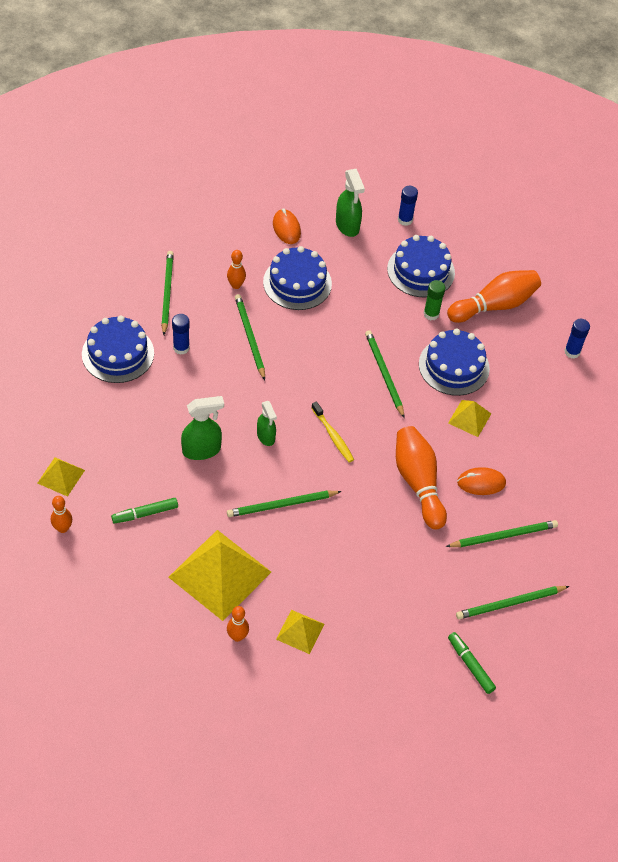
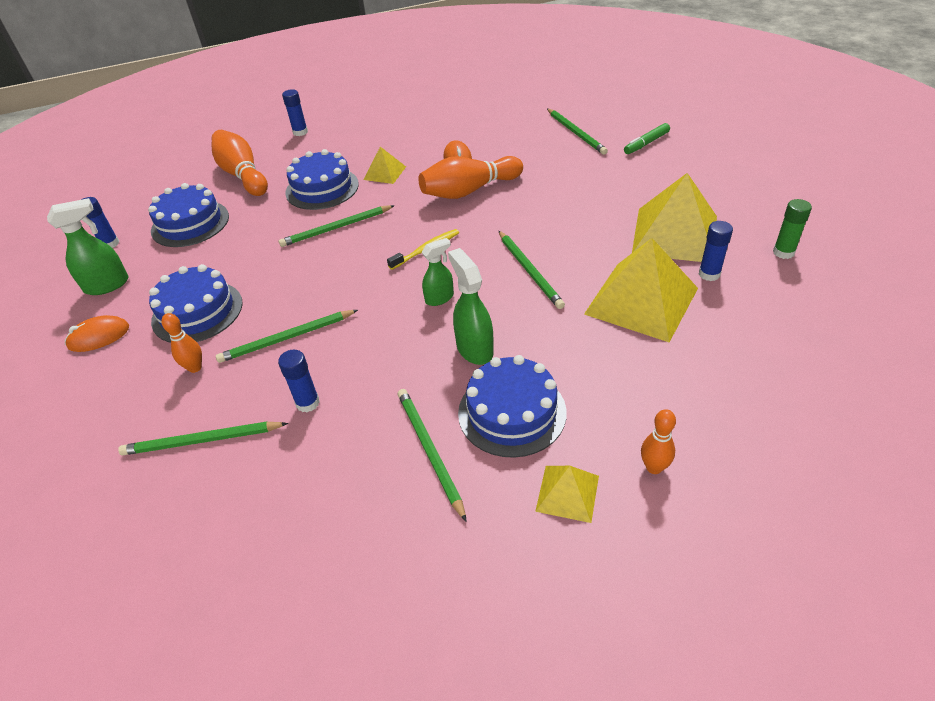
camera: 90 degrees left, 10 degrees down
blue cake [82,315,154,383] -> blue cake moved to [458,355,567,458]
green marker [111,498,178,524] -> none
orange bowling pin [227,606,249,642] -> blue glue stick [699,221,733,281]
yellow pyramid [276,610,324,654] -> yellow pyramid [632,173,717,262], size x2.03
green glue stick [423,280,445,320] -> green glue stick moved to [773,199,812,259]
green pencil [446,520,558,548] -> green pencil moved to [398,389,467,522]

